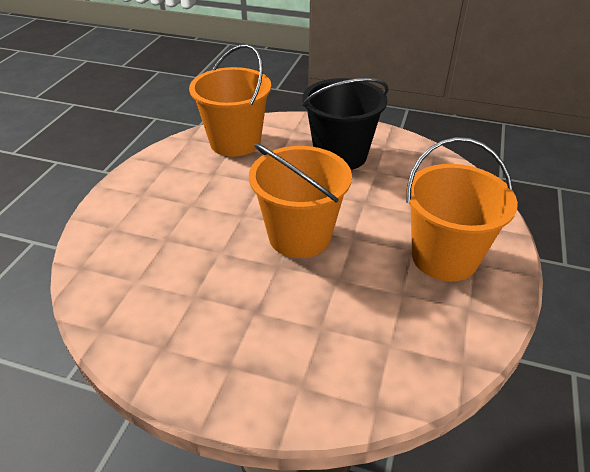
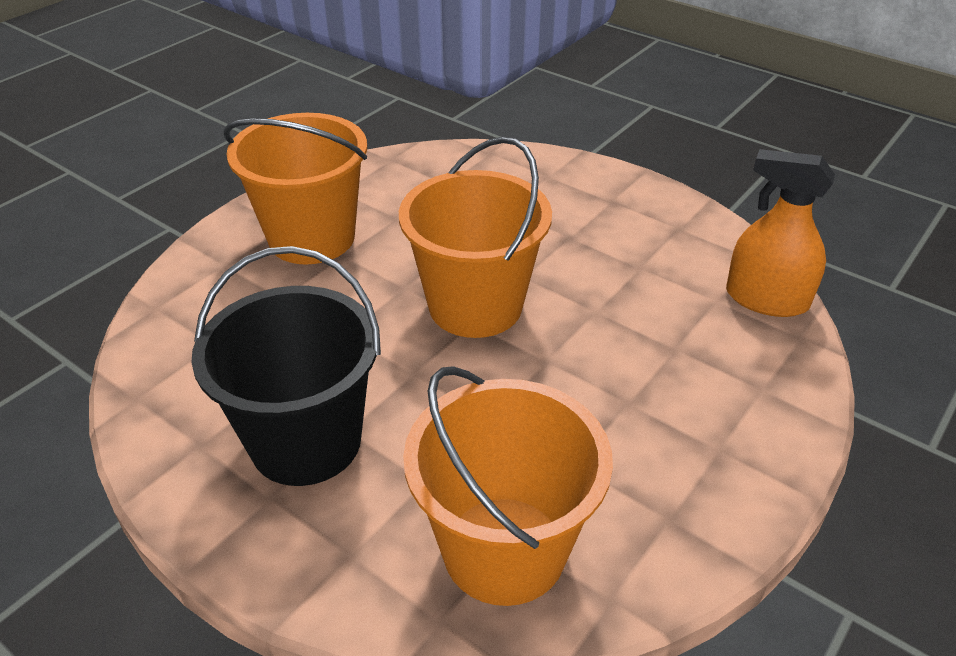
camera: 160 degrees left, 0 degrees up
none -> orange spray bottle [726,149,835,317]

